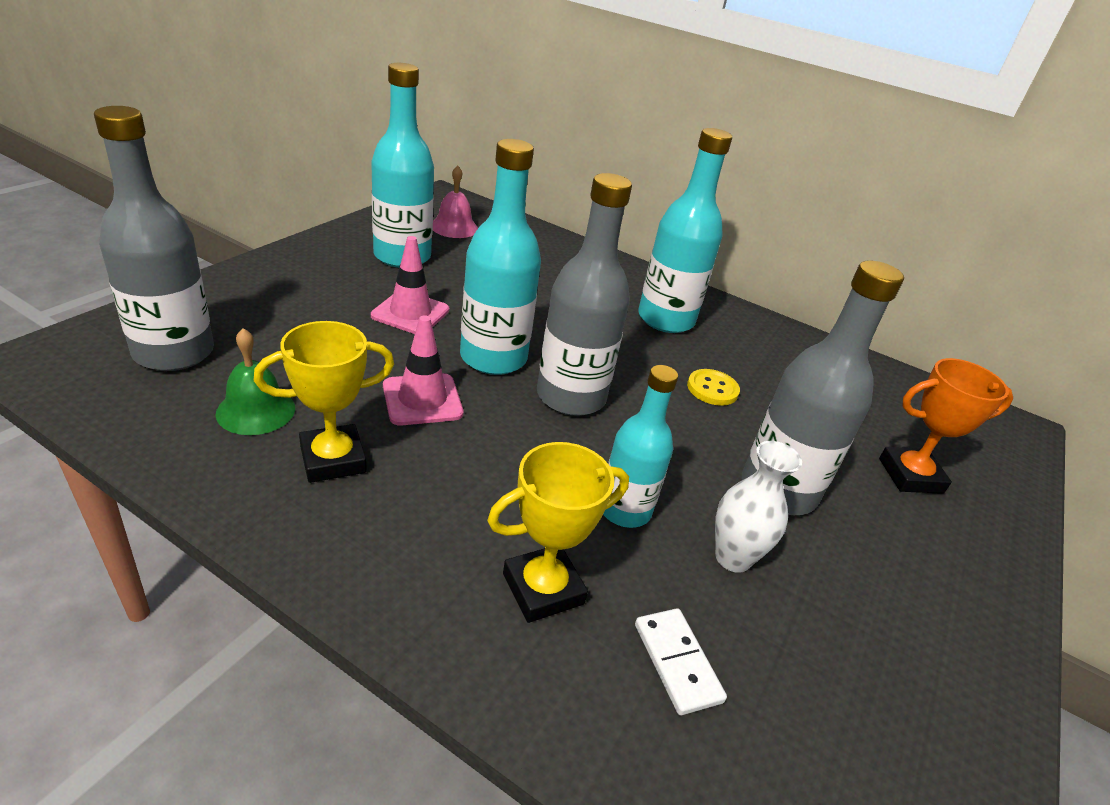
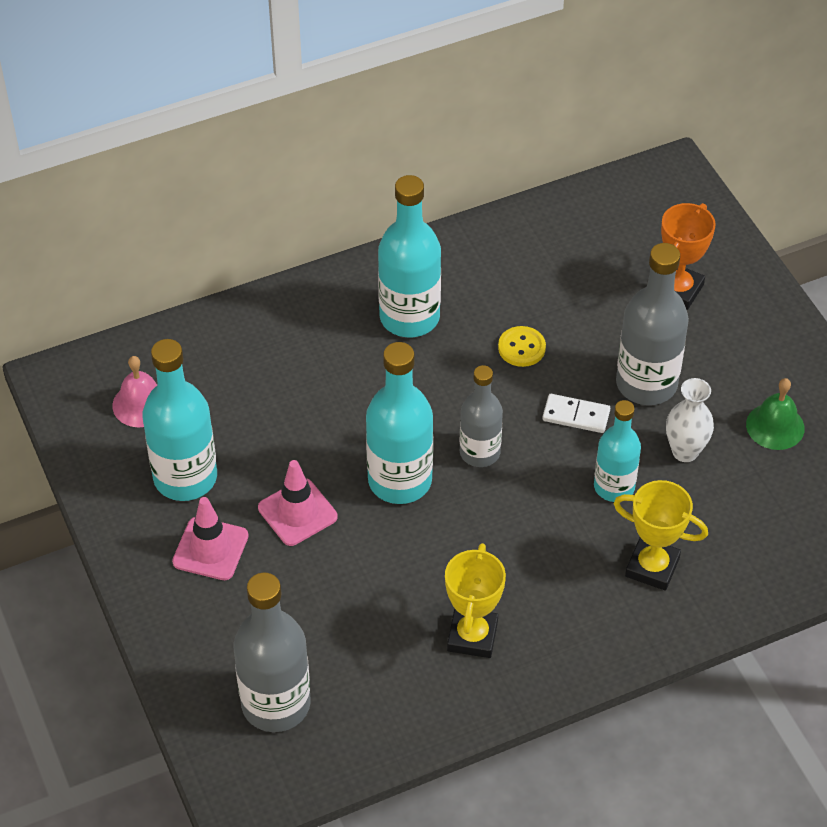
camera: 50 degrees left, 15 degrees up
green bell [216,328,295,435] -> green bell moved to [746,378,805,450]
pink traffic cone [383,315,463,425] -> pink traffic cone moved to [172,497,249,580]
yellow trophy [487,442,629,623] -> yellow trophy turned 75 degrees counterclockwise [613,480,708,591]
grey bottle [537,173,632,416] -> grey bottle [460,365,503,467], size x0.64
white domino [635,608,727,715] -> white domino moved to [542,394,610,433]

